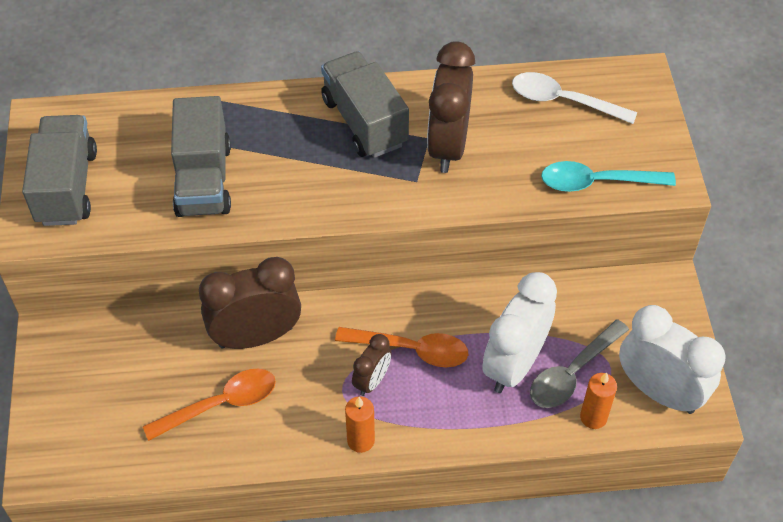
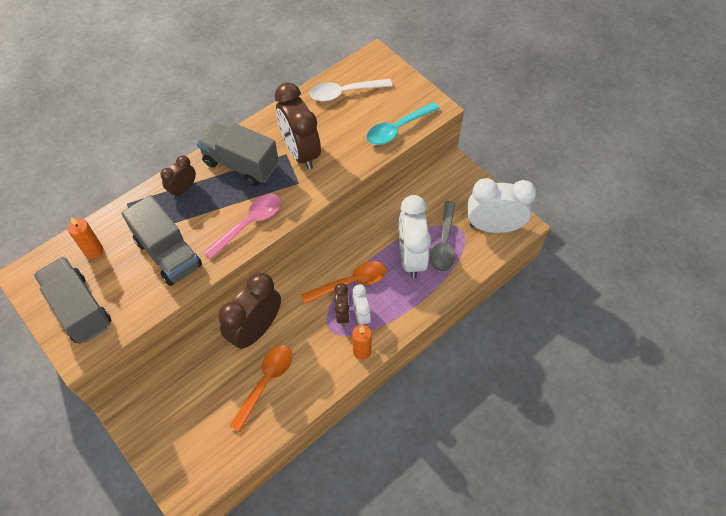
camera: 35 degrees left, 5 degrees up
orange candle [580,372,617,429] -> orange candle moved to [67,217,103,259]
none -> brown clock [160,156,196,198]
none -> pink spoon [204,194,281,259]
none -> white clock [352,285,371,325]

